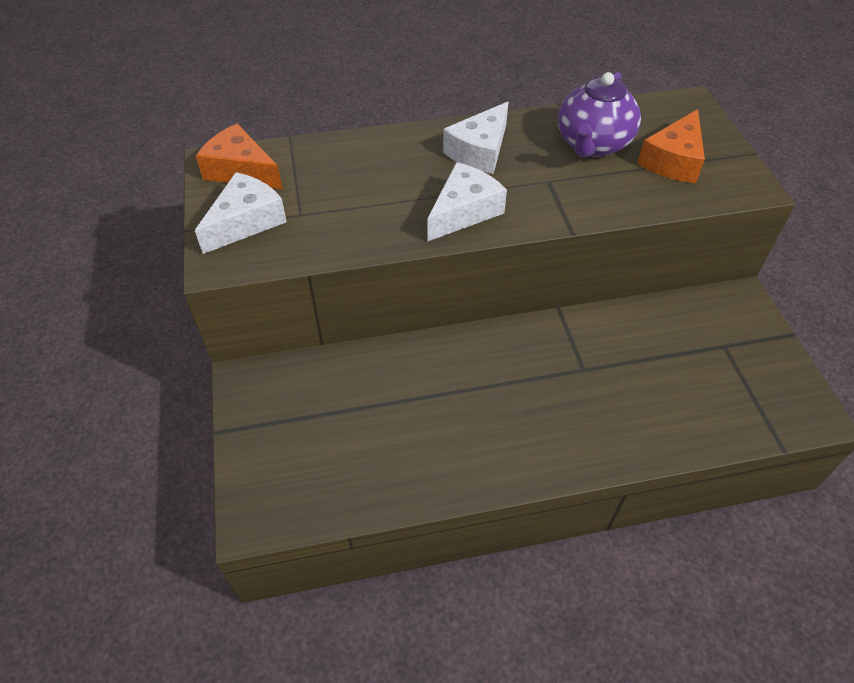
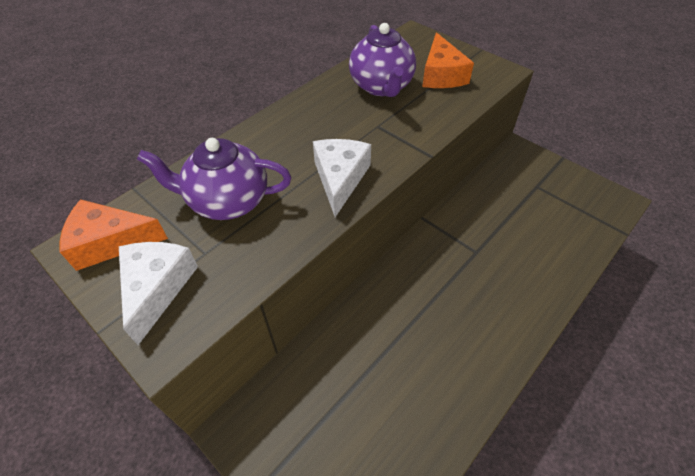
camera: 35 degrees left, 0 degrees up
white cheese [443,102,509,174] -> none
none -> purple teapot [137,138,291,220]

